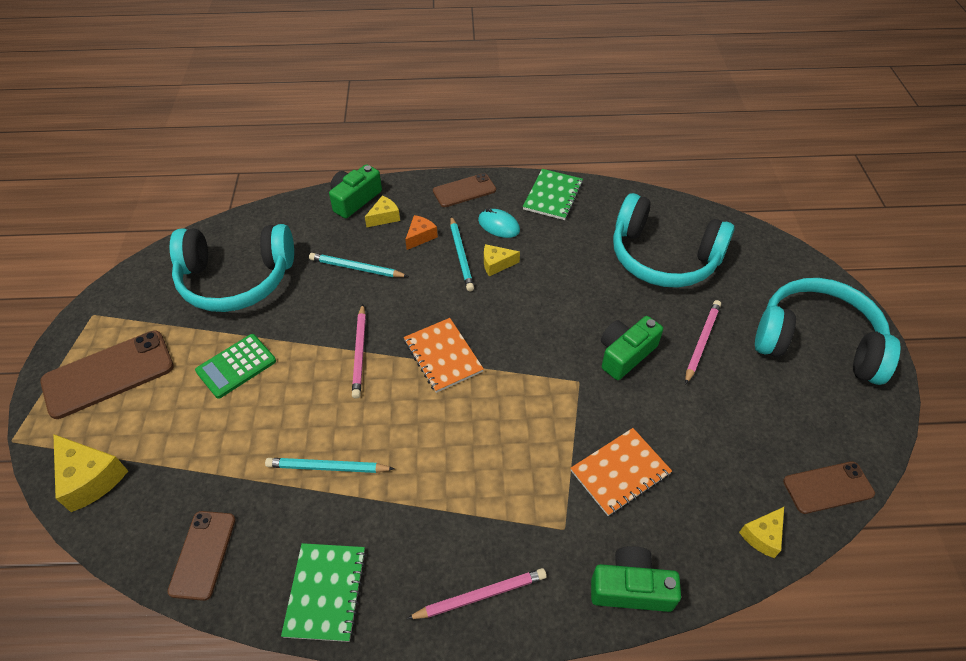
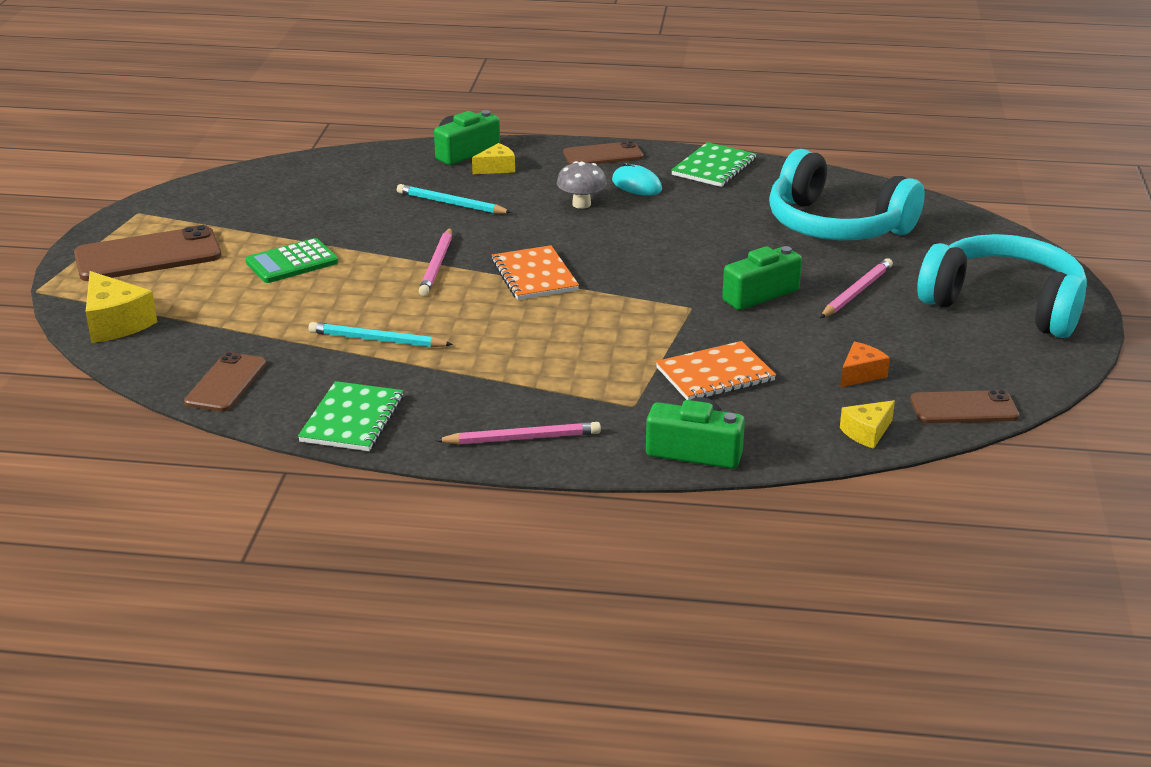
camera: 10 degrees right, 20 degrees down
turquoise headphones [169,224,294,312] -> none
orange cheese [405,215,438,250] -> orange cheese moved to [840,342,890,387]
turquoise pencil [450,216,474,291] -> grey mushroom [557,161,607,209]
yellow cheese [484,244,520,276] -> none

